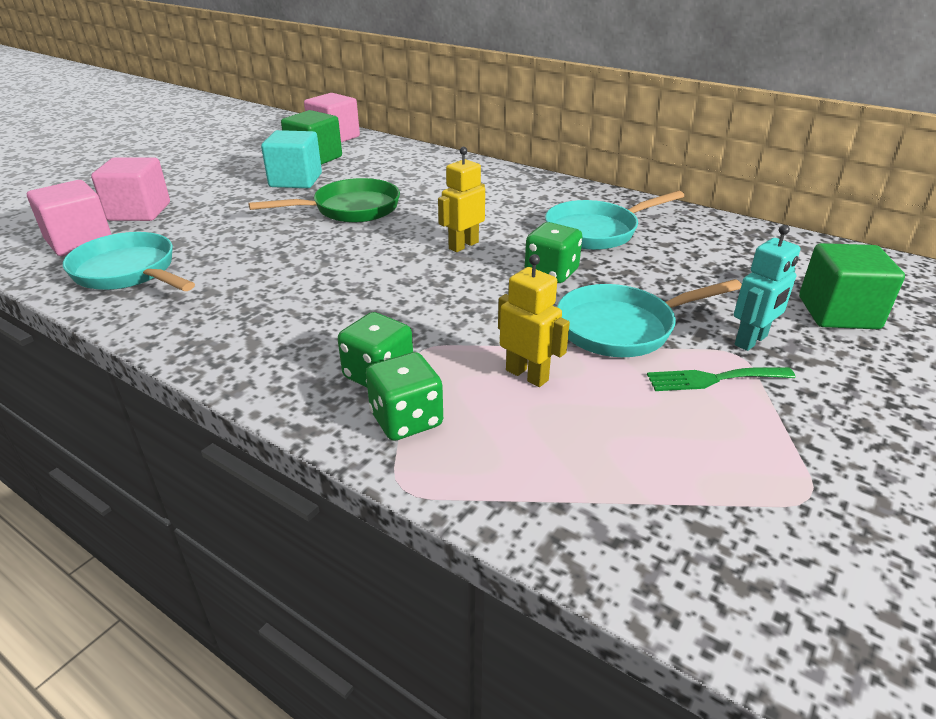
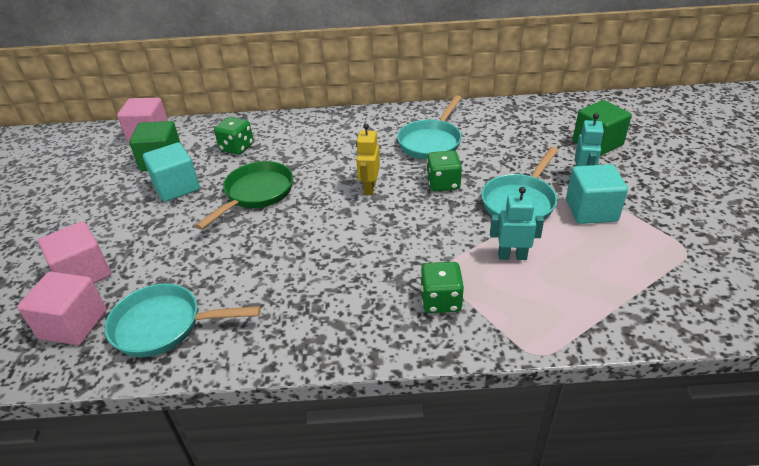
camera: 35 degrees left, 5 degrees up
green dice [366,352,443,441] -> green dice moved to [214,117,254,155]
yellow robot [498,254,570,387] -> turquoise robot [490,187,544,260]
green fork [647,367,796,391] -> turquoise cube [566,164,628,224]

